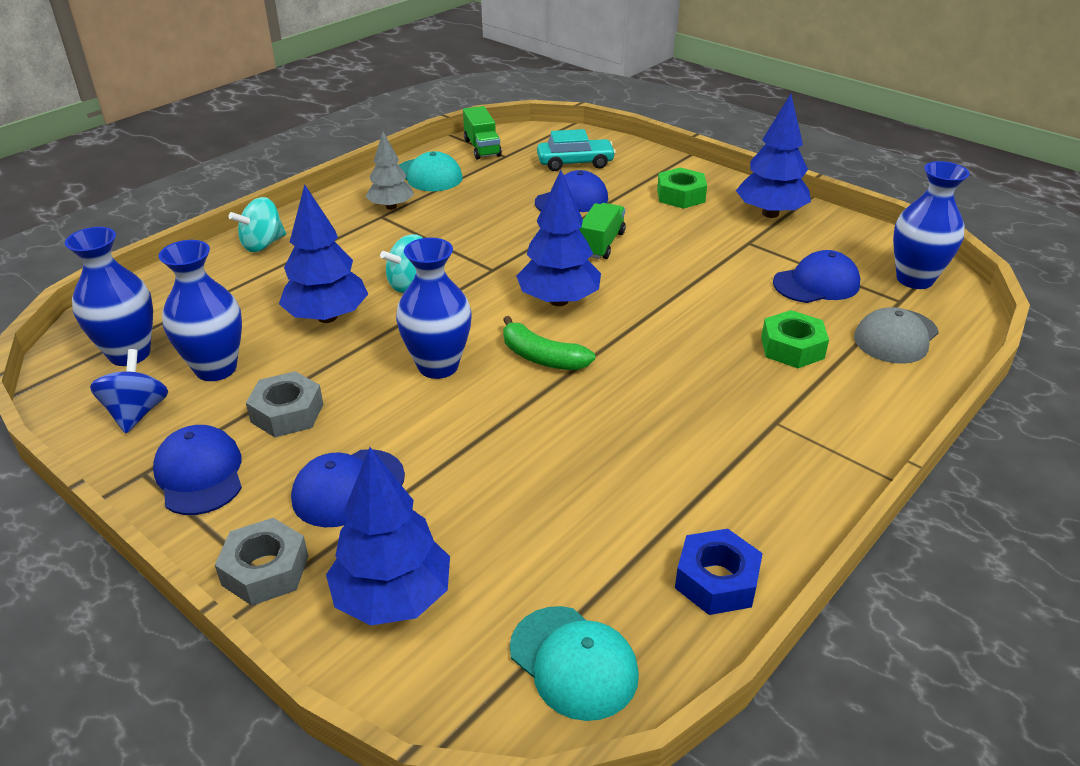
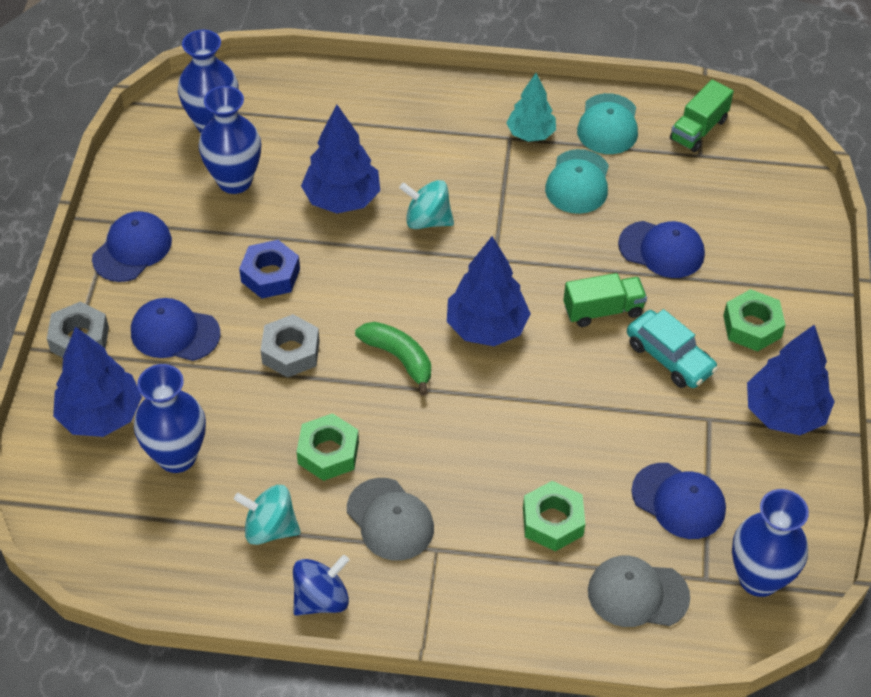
camera: 55 degrees right, 15 degrees up
blue spinning top [90,349,168,433] -> blue spinning top moved to [293,555,349,616]
turquoise spinning top [228,197,286,252] -> turquoise spinning top moved to [234,485,301,545]
grey nut [246,371,323,437] -> grey nut moved to [260,314,320,378]
grey tree [365,132,414,210] -> turquoise tree [506,73,556,142]
blue vase [396,238,472,379] -> blue vase moved to [134,364,206,473]
green banana [503,316,595,370] -> green banana turned 135 degrees clockwise [355,322,431,395]
turquoise cap [510,606,639,721] -> turquoise cap moved to [545,149,609,214]
turquoise car [537,129,616,171] -> turquoise car moved to [627,309,718,388]
blue nut [675,529,763,615] -> blue nut moved to [239,240,300,299]
none -> green nut [297,413,359,481]
none -> grey cap [347,478,434,561]

